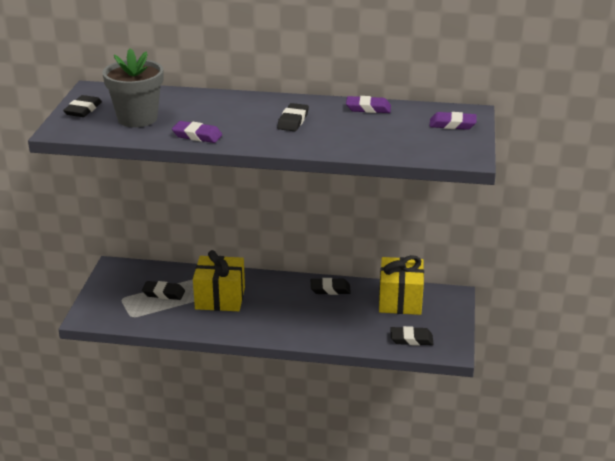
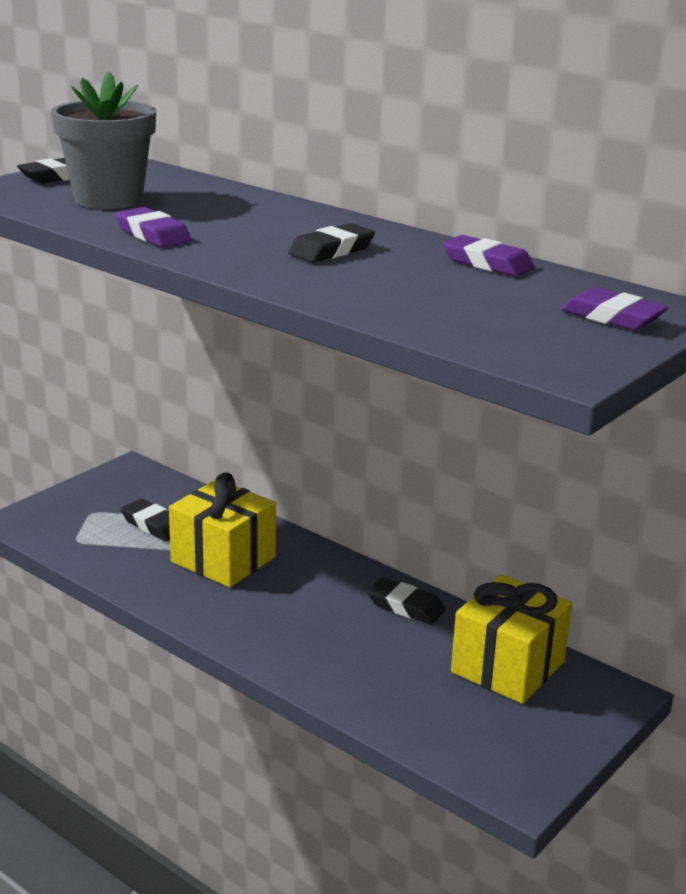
camera: 30 degrees right, 5 degrees down
black eraser [390,326,433,346] -> none

